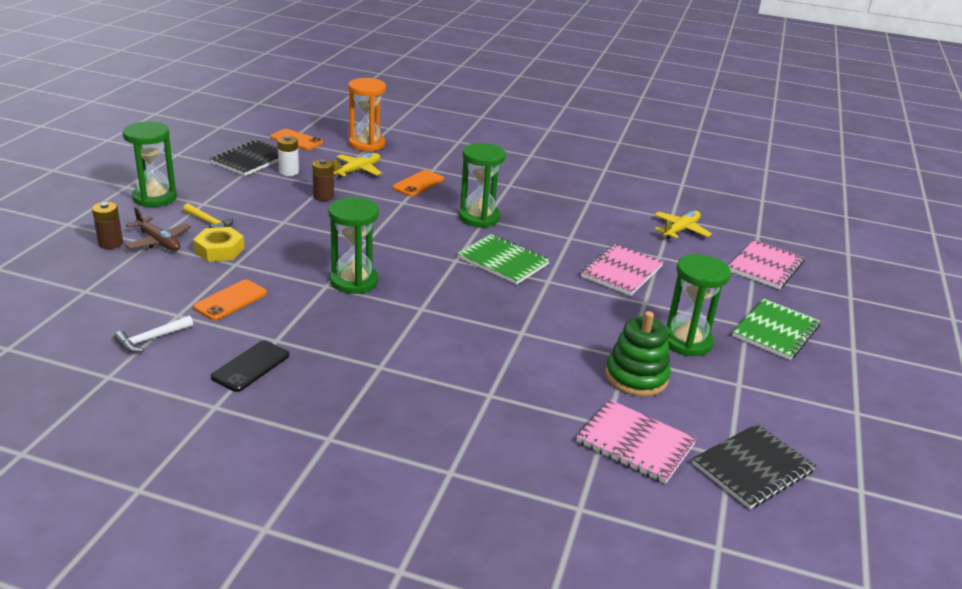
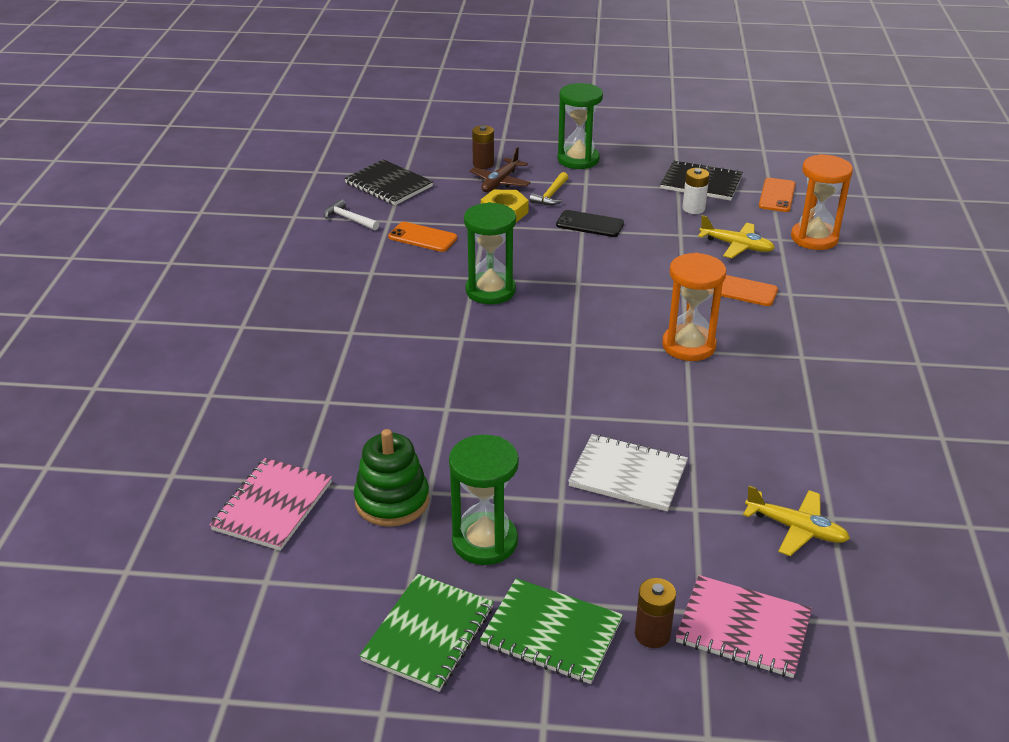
camera: 80 degrees right, 5 degrees up
black phone [211,340,289,392] -> black phone moved to [556,210,624,237]
brown battery [312,159,334,201] -> brown battery moved to [635,578,676,648]
green notebook [457,234,550,285] -> green notebook moved to [359,574,494,692]
green hourglass [459,143,506,227] -> orange hourglass [662,253,726,361]
pink notebook [581,244,664,296] -> white notebook [568,434,688,511]
black notebook [692,424,816,509] -> black notebook moved to [344,159,433,205]

